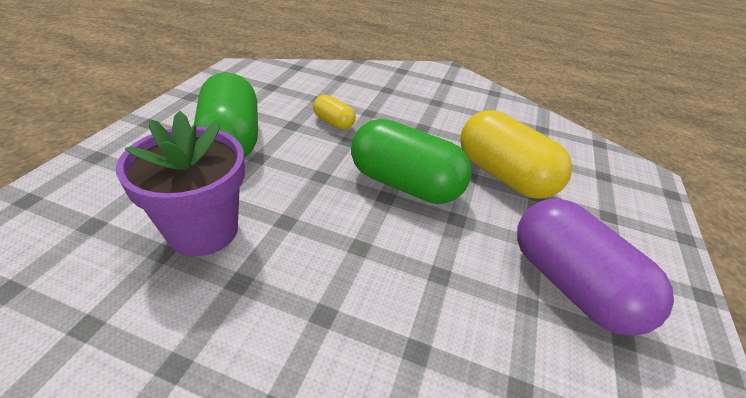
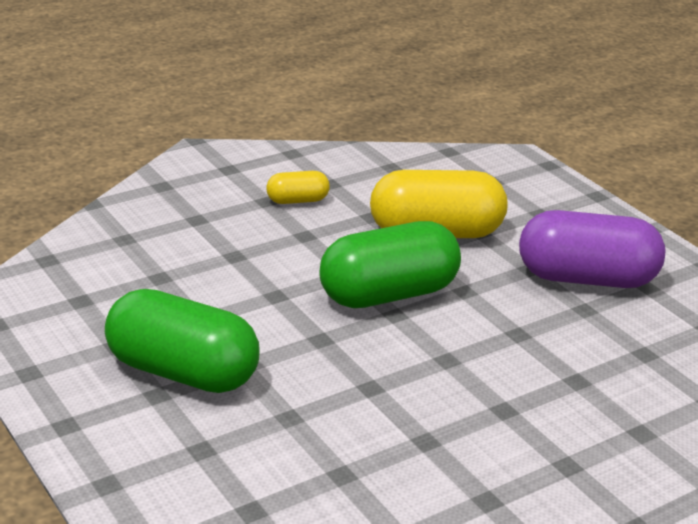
camera: 50 degrees left, 10 degrees down
purple flower pot [116,111,245,256] -> none
yellow capsule [313,95,356,130] -> yellow capsule moved to [266,171,330,204]

